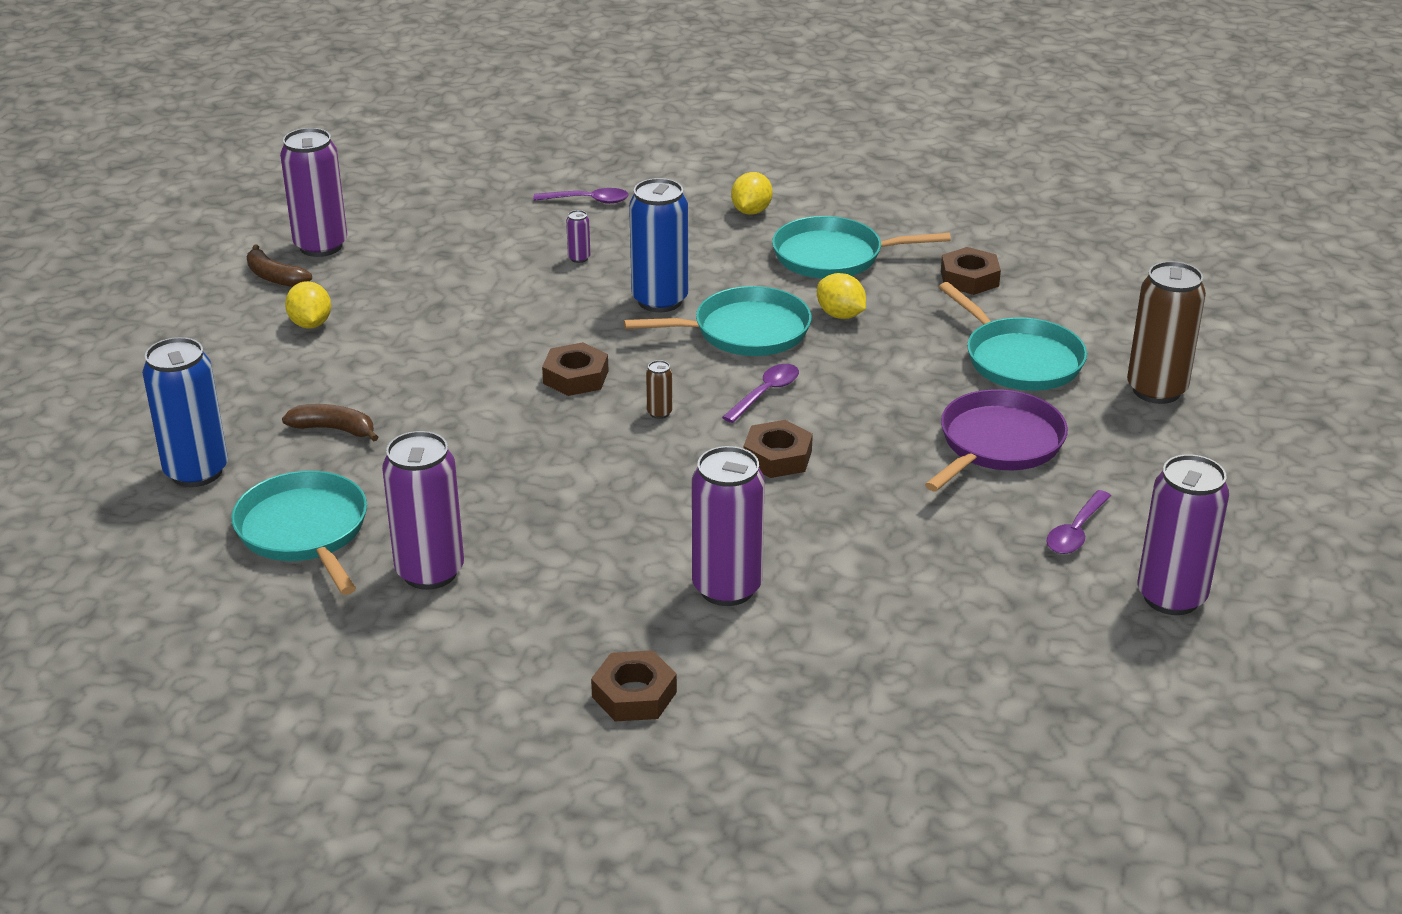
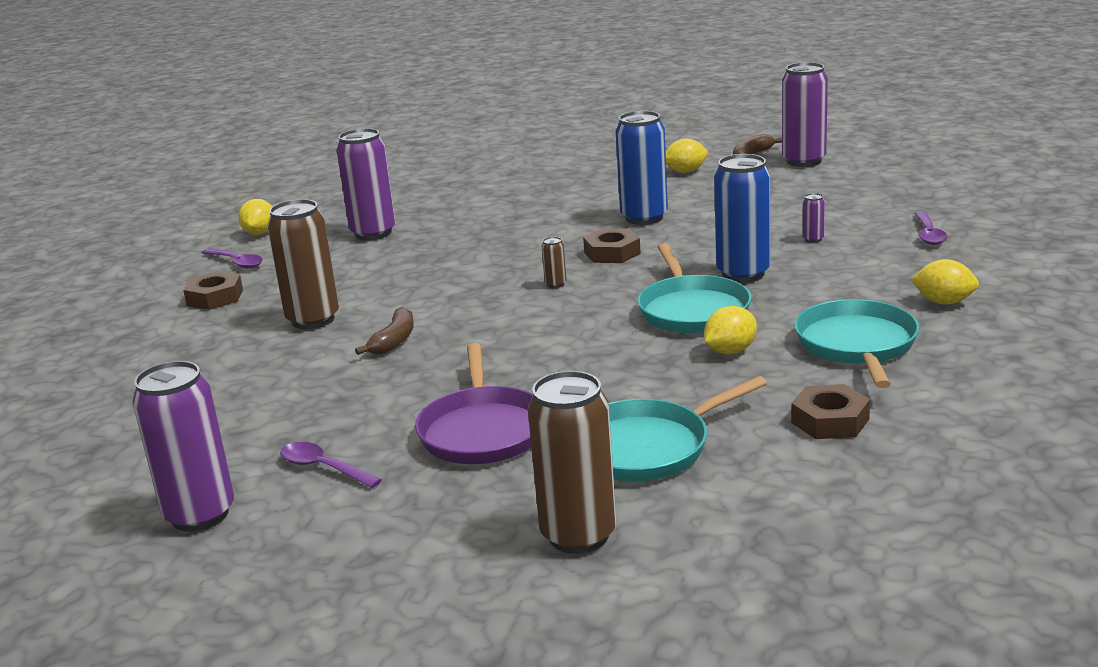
camera: 95 degrees right, 10 degrees down
blue can [142,337,228,487] -> blue can moved to [615,111,668,225]
turquoise pan [231,471,367,595] -> none
brown banana [282,404,378,442] -> brown banana moved to [355,307,414,355]
purple can [692,446,765,606] -> brown can [267,199,339,329]
purple spoon [722,364,799,423] -> purple spoon moved to [202,248,263,268]
brown nut [744,420,813,478] -> none
purple pan [925,389,1068,491] -> purple pan turned 45 degrees clockwise [415,343,533,464]
none -> yellow lemon [238,199,272,235]

